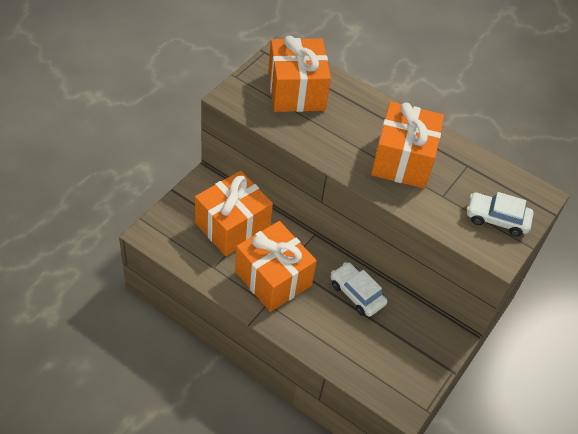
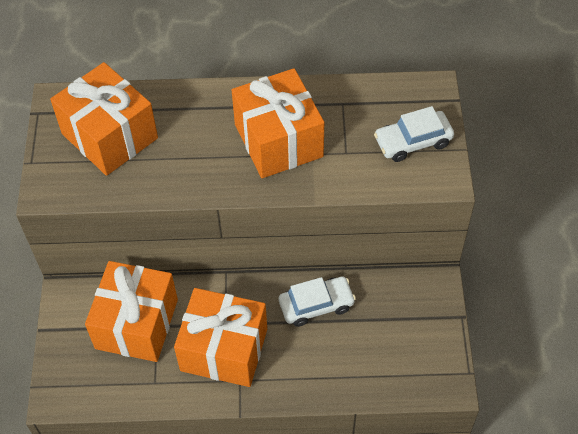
camera: 30 degrees left, 5 degrees up
white car [331,262,387,317] -> white car turned 150 degrees clockwise [279,277,356,327]

